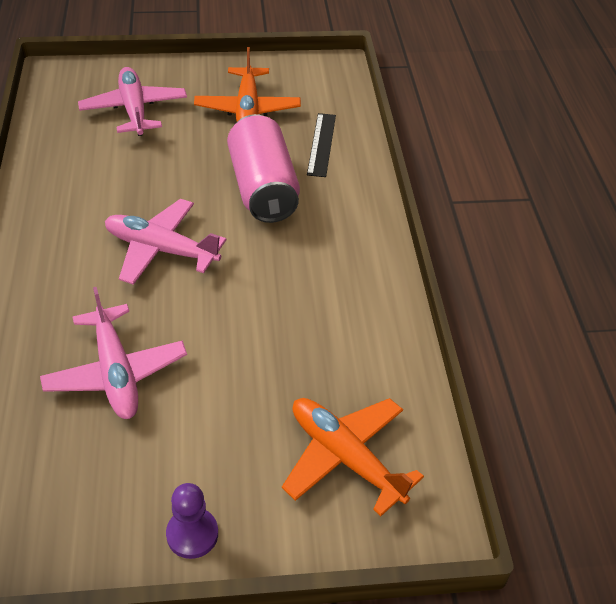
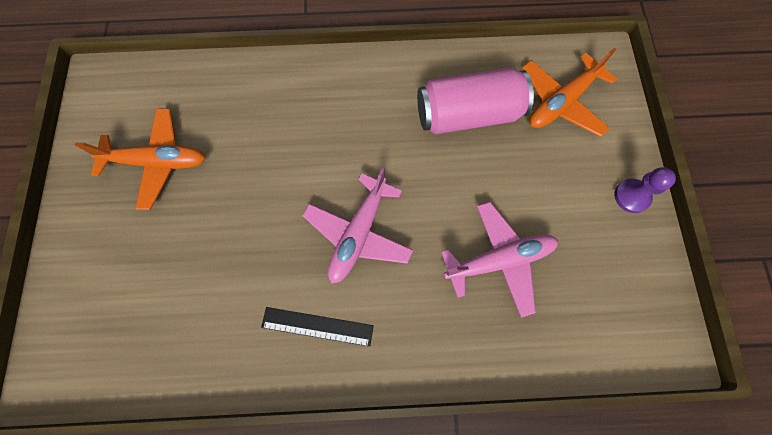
camera: 85 degrees left, 25 degrees up
pink plane [78,67,187,136] -> none
pink can [227,114,300,223] -> pink can moved to [417,68,534,135]
black ruler [307,113,336,177] -> black ruler moved to [261,307,374,347]

